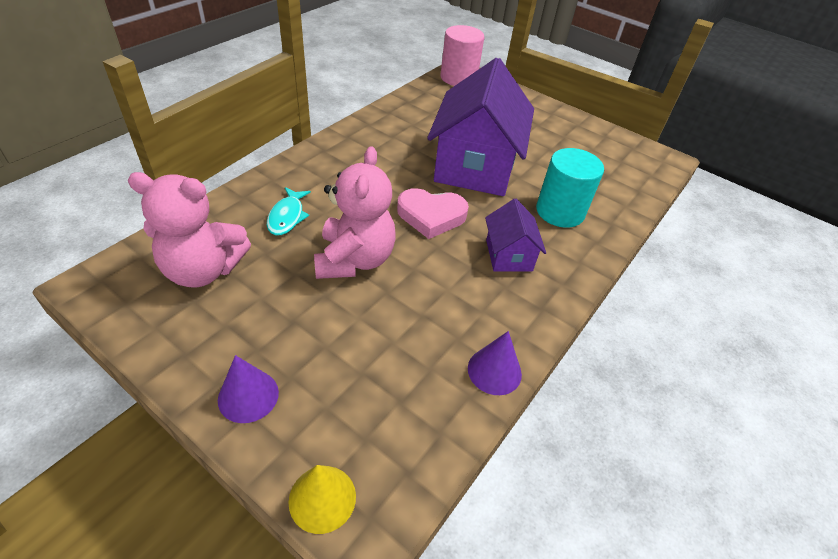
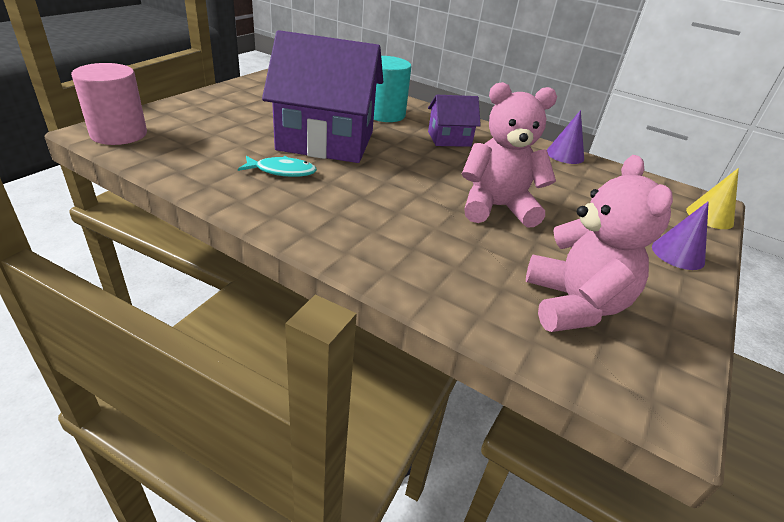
camera: 95 degrees left, 10 degrees down
turquoise fish [267,187,311,235] -> turquoise fish moved to [238,156,317,177]
pink heart [397,188,469,239] -> none

